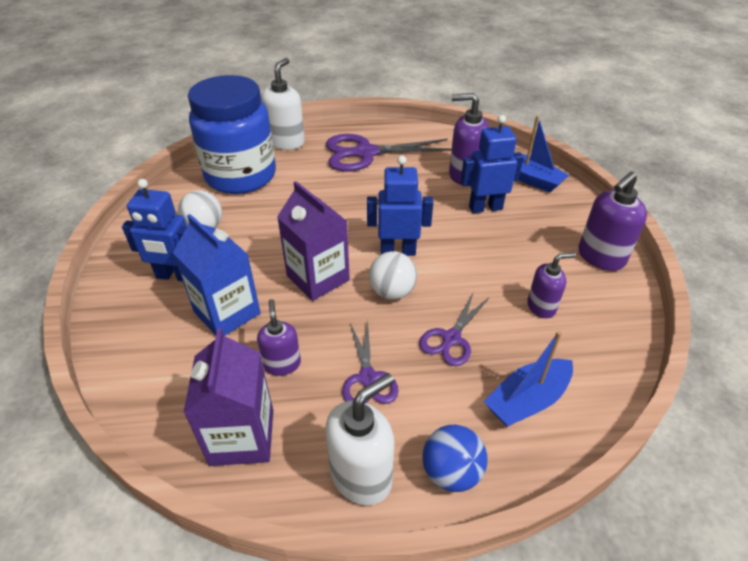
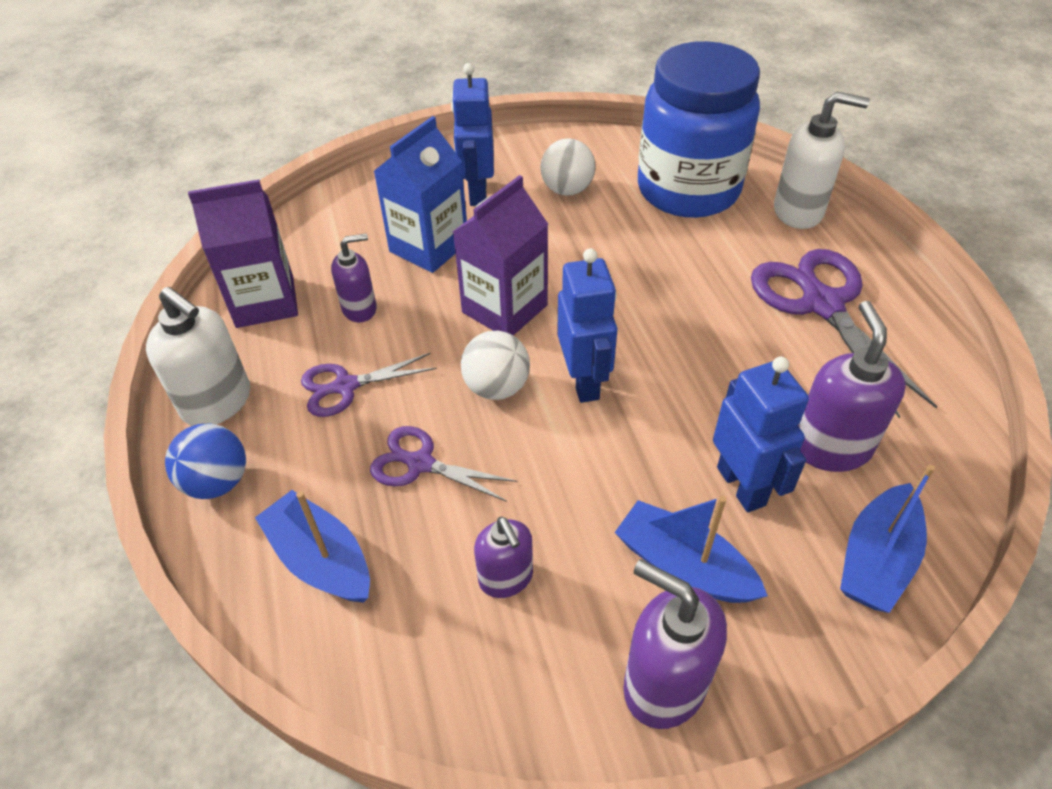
camera: 80 degrees right, 5 degrees up
none -> blue boat [614,496,768,603]

